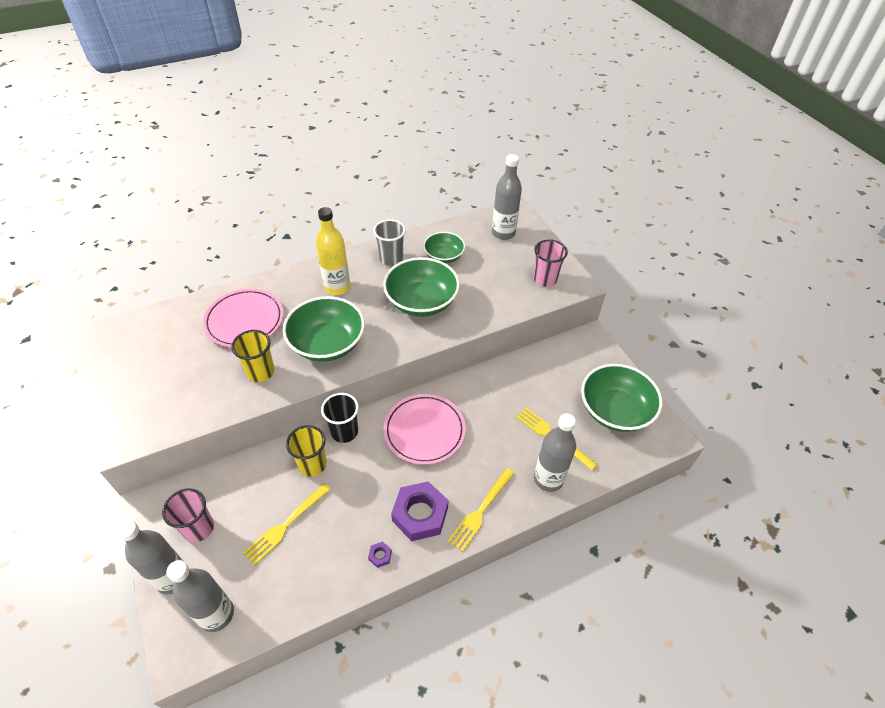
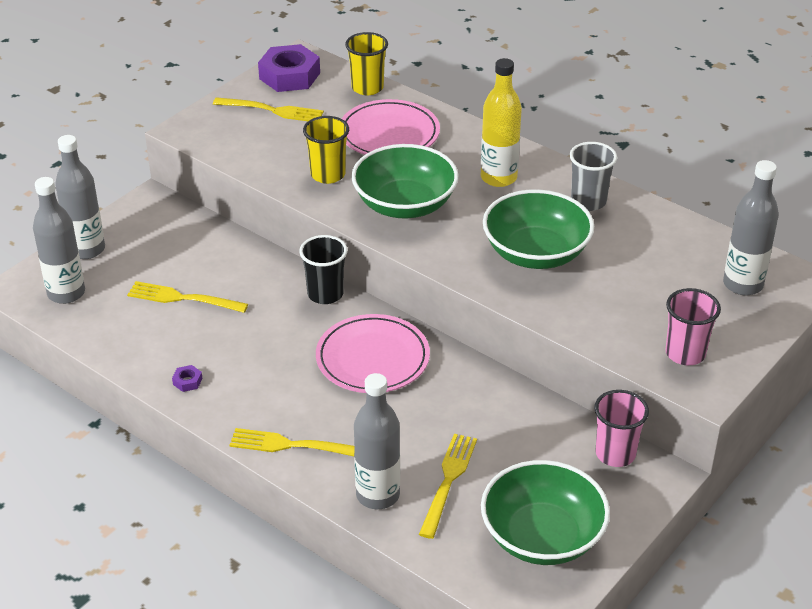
camera: 65 degrees right, 10 degrees down
pink cup [162,488,214,542] -> pink cup moved to [594,390,649,467]
yellow cup [286,425,327,477] -> yellow cup moved to [345,32,388,95]
purple nut [391,481,448,541] -> purple nut moved to [258,44,320,92]
green bowl [423,232,465,263] -> none
none -> yellow fork [213,97,324,121]

